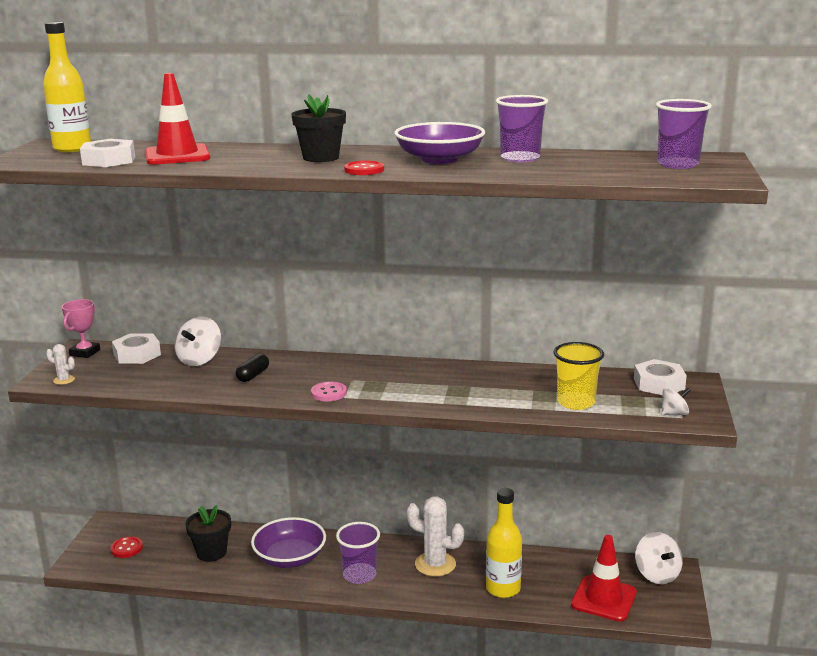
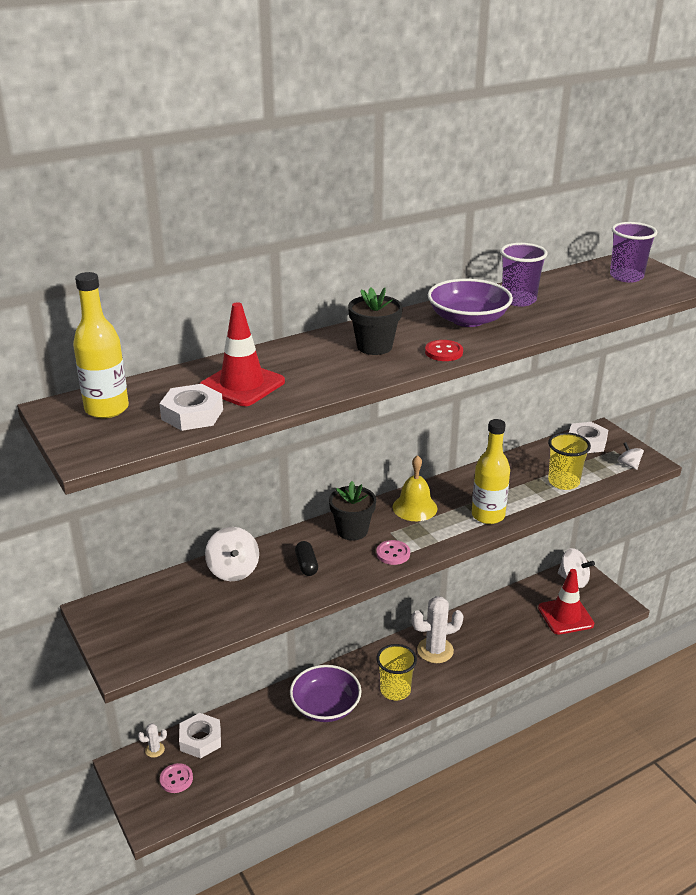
camera: 40 degrees left, 10 degrees up
white cactus [46,344,75,385] -> white cactus moved to [138,723,167,758]
pink trophy [62,299,100,358] -> none
red button [110,536,143,558] -> pink button [160,763,193,793]
white nut [112,333,161,364] -> white nut moved to [179,713,221,758]
black flower pot [185,505,231,562] -> black flower pot moved to [329,481,376,540]
purple cup [336,522,380,584] -> yellow cup [376,644,417,700]
yellow bottle [486,488,522,598] -> yellow bottle moved to [472,419,510,524]
white spinning top [661,388,691,415] -> white spinning top turned 60 degrees counterclockwise [618,442,644,470]
none -> yellow bell [393,455,437,521]

